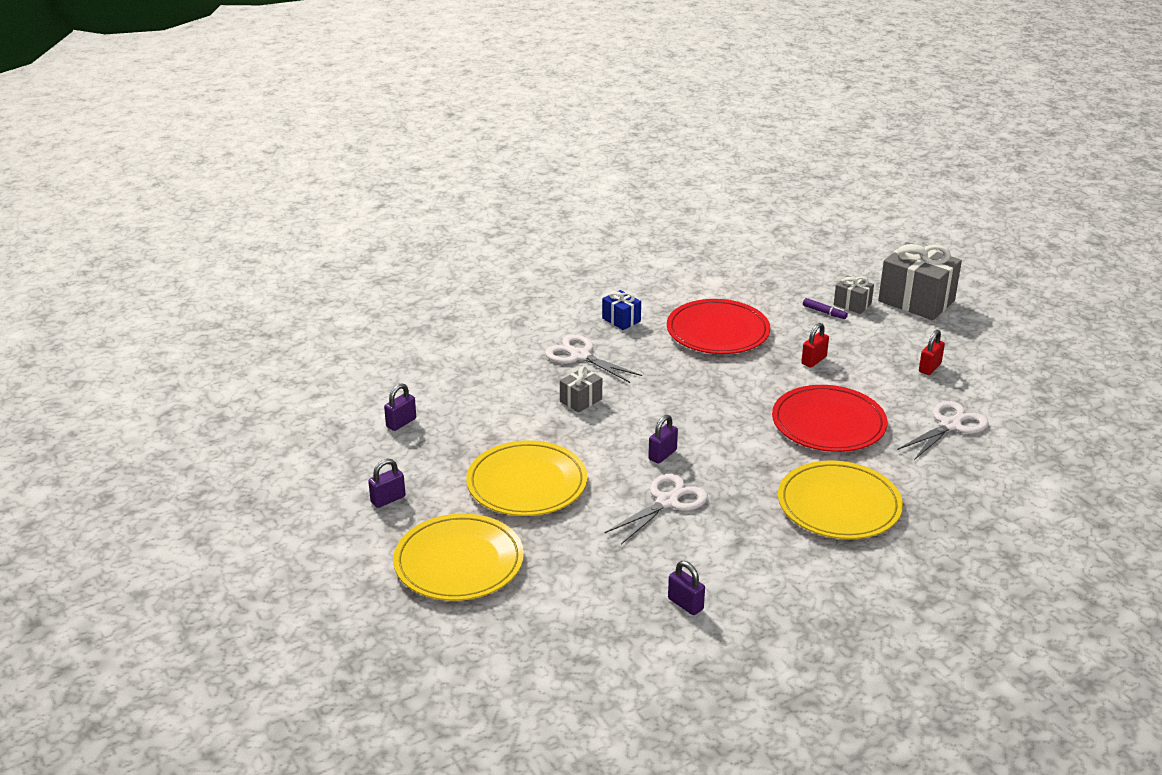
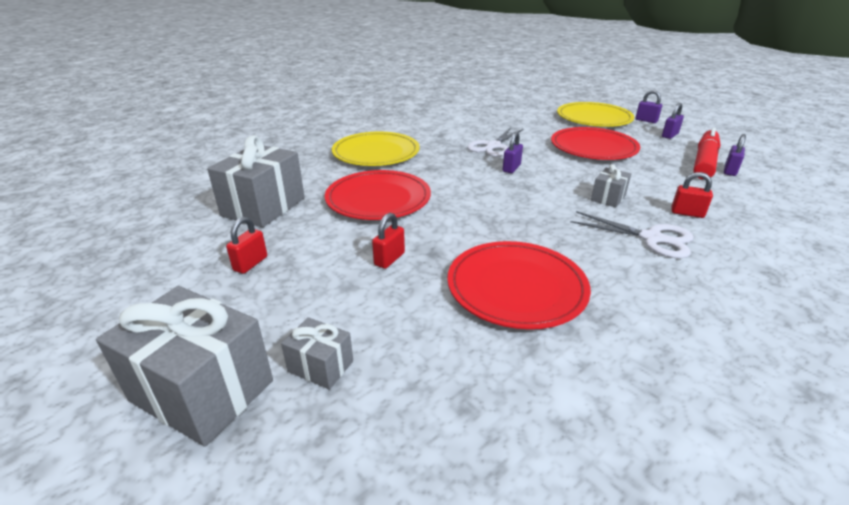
camera: 170 degrees right, 0 degrees up
yellow plate [466,440,587,516] -> red plate [551,127,640,160]
blue gift [602,290,641,330] -> none
purple padlock [668,561,705,615] -> purple padlock moved to [635,90,662,123]
purple marker [803,298,848,319] -> none
white scissors [897,401,989,460] -> grey gift [207,135,305,227]
none -> red padlock [671,172,713,218]
none -> red marker [693,127,721,179]

